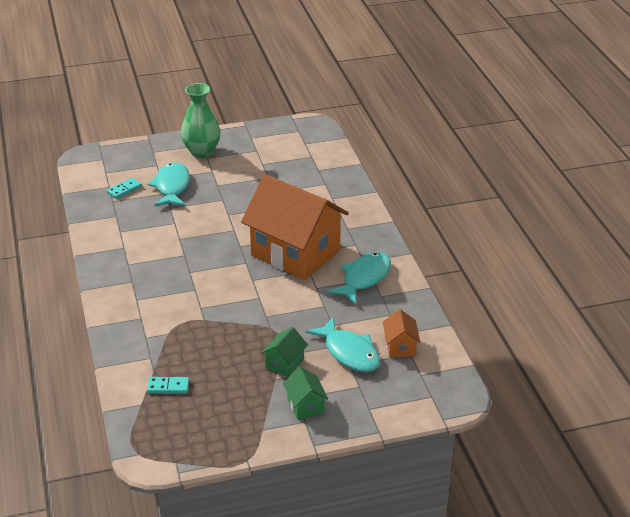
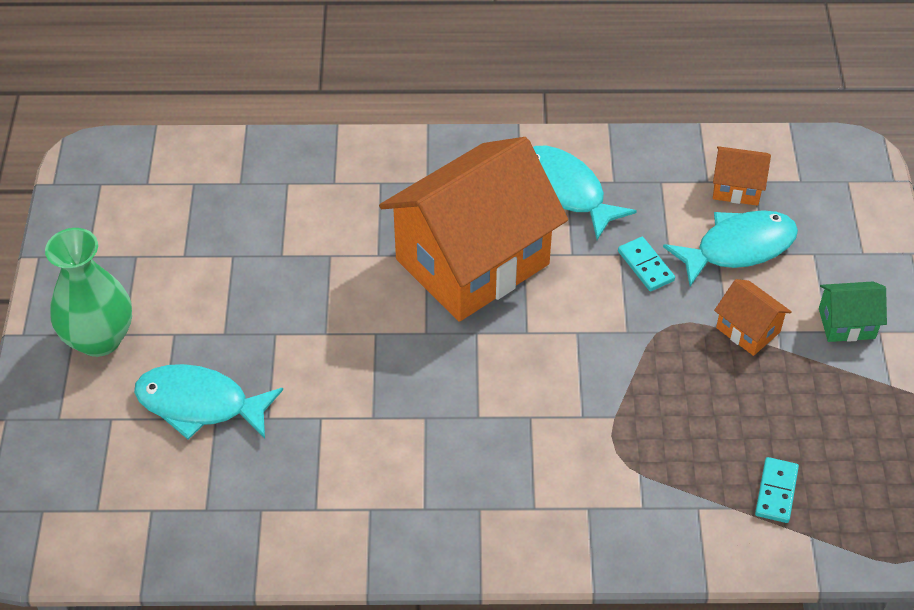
camera: 75 degrees left, 15 degrees up
turquoise domino [107,178,142,199] -> turquoise domino moved to [618,237,675,291]
green house [261,327,308,377] -> orange house [714,279,792,356]

